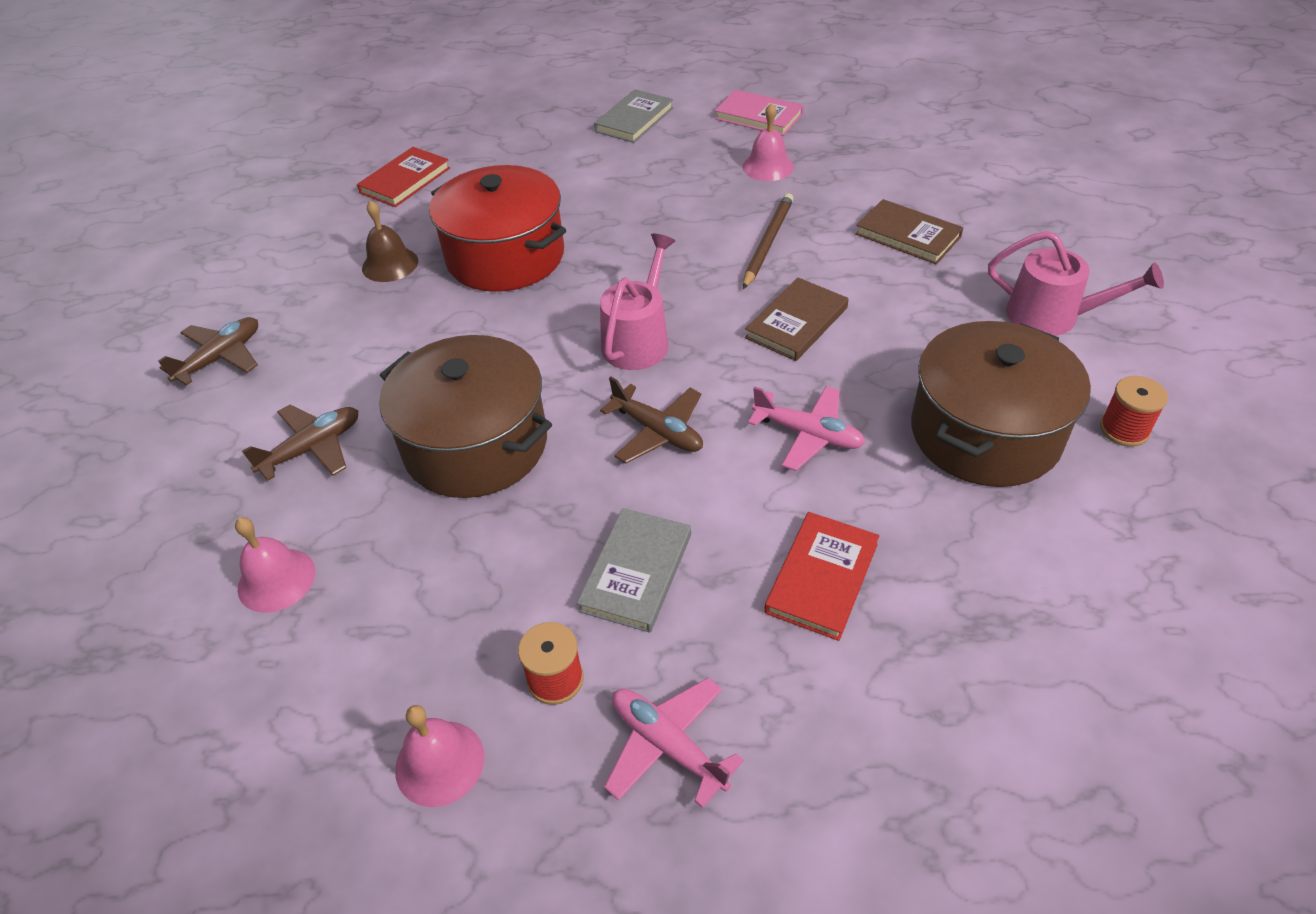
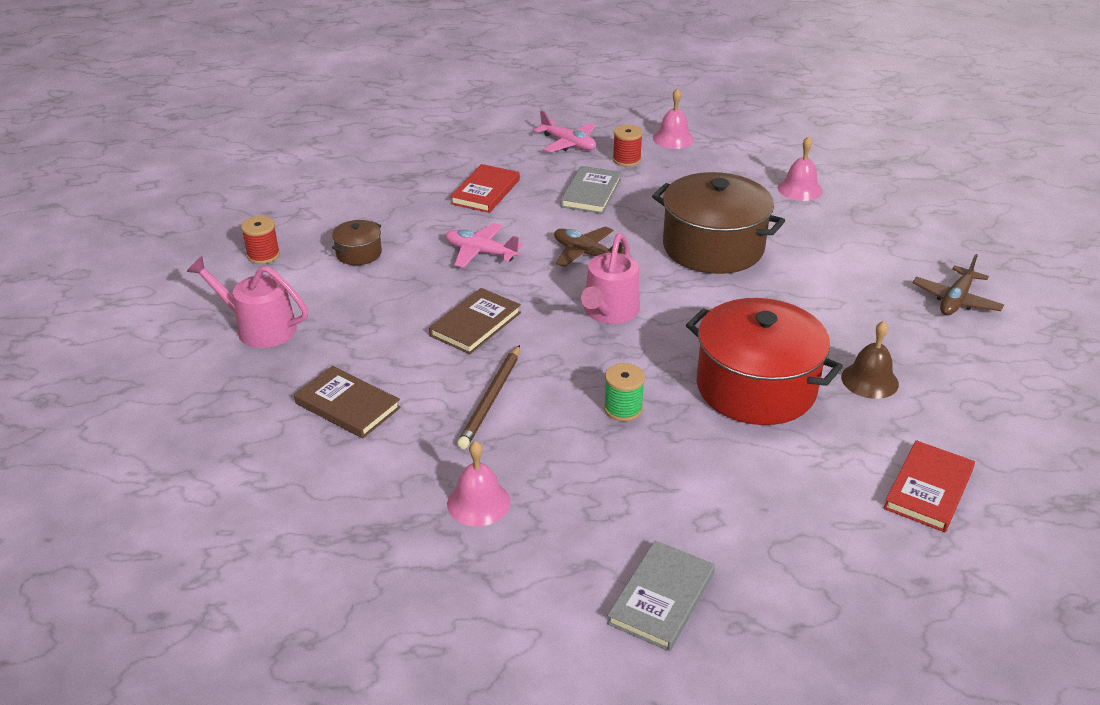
camera: 175 degrees right, 10 degrees down
brown plane [242,405,358,481] -> none
pink book [715,90,804,136] -> none
brown pot [911,321,1091,487] -> brown pot [332,220,382,265], size x0.44
none -> green spool [604,363,645,421]

